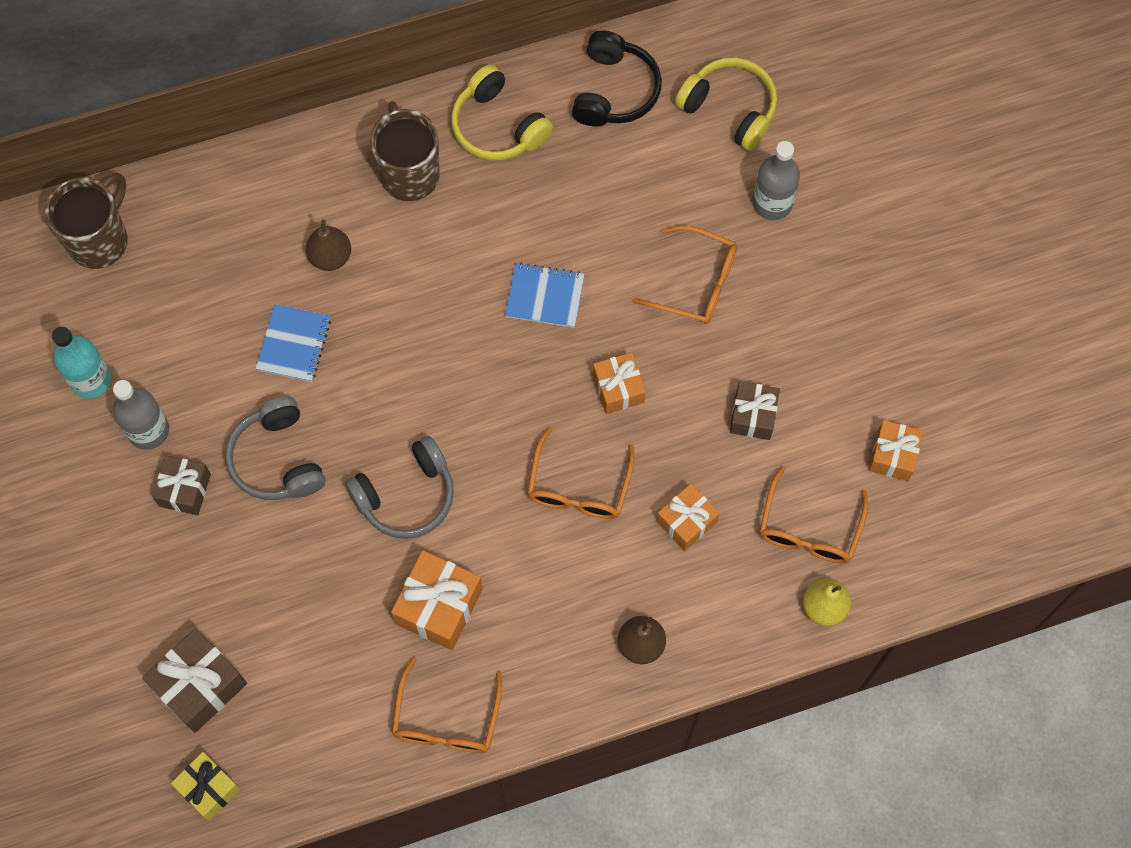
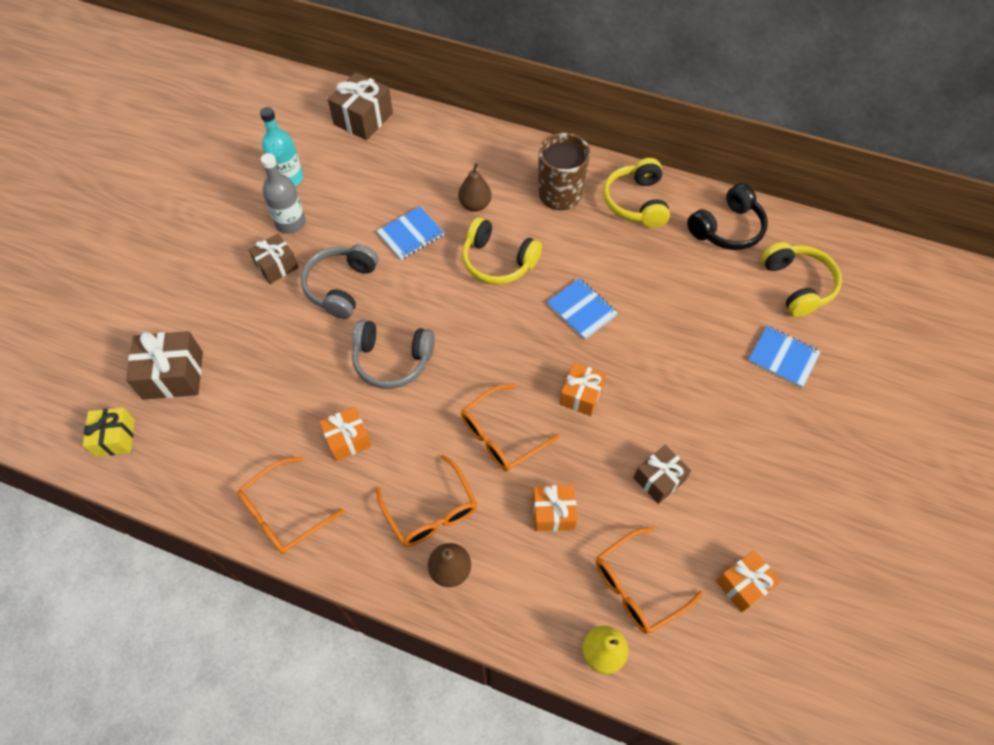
camera: 40 degrees right, 10 degrees down
brown mug [45,173,128,269] -> brown gift [328,72,393,140]
orange gift [391,550,483,650] -> orange gift [319,407,371,461], size x0.66
orange glasses [633,225,737,324] -> orange glasses moved to [376,455,477,547]
grey bottle [753,141,800,220] -> blue notebook [748,326,821,388]
none -> yellow headphones [462,217,542,285]

